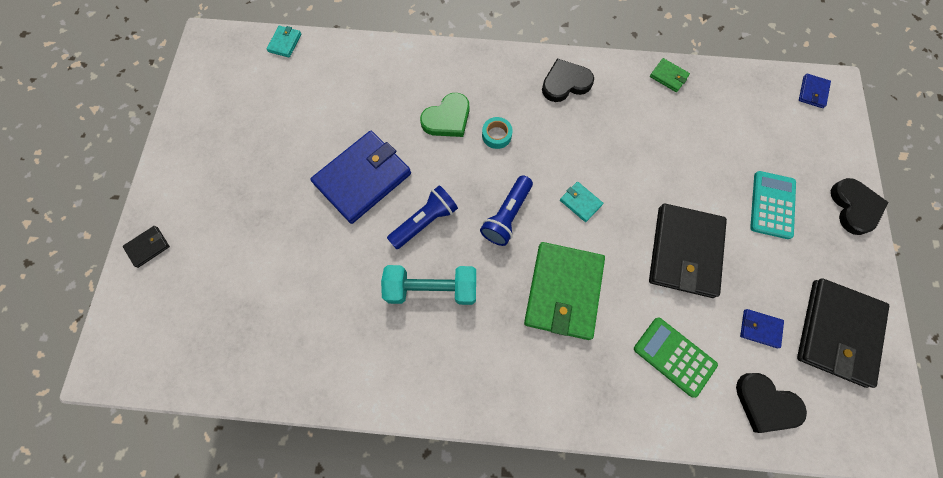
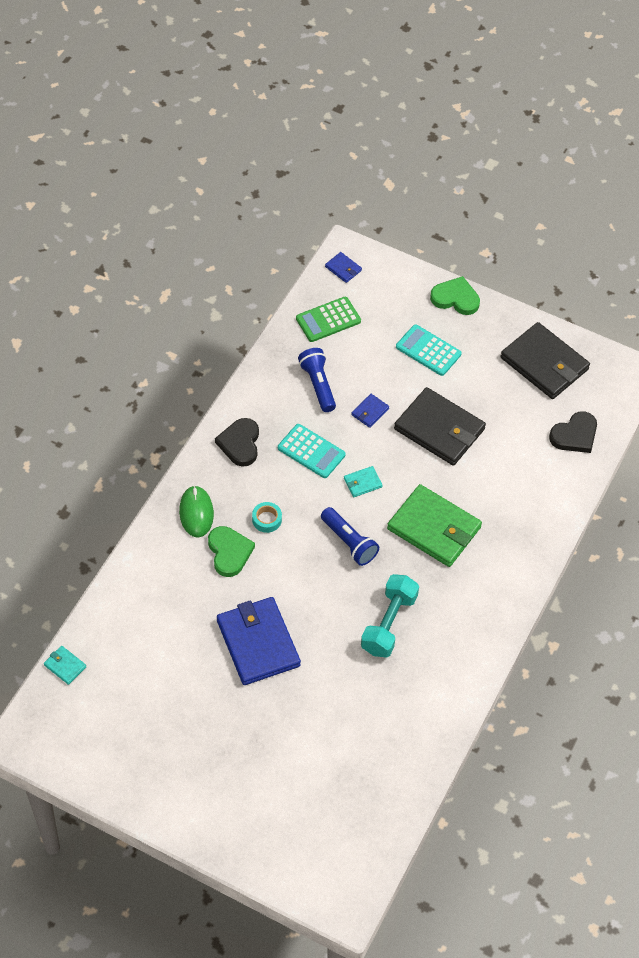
camera: 70 degrees left, 15 degrees down
black wallet [123,226,170,268] -> none
blue flashlight [387,185,458,249] -> blue flashlight moved to [298,348,336,412]
green calculator [634,318,718,398] -> green calculator moved to [296,297,361,342]
green wallet [650,58,690,92] -> none
blue wallet [740,309,784,348] -> blue wallet moved to [351,394,389,428]
black heart [831,178,889,235] -> green heart [430,276,480,315]
none -> green mouse [179,485,214,538]
none -> turquoise calculator [278,424,346,478]

